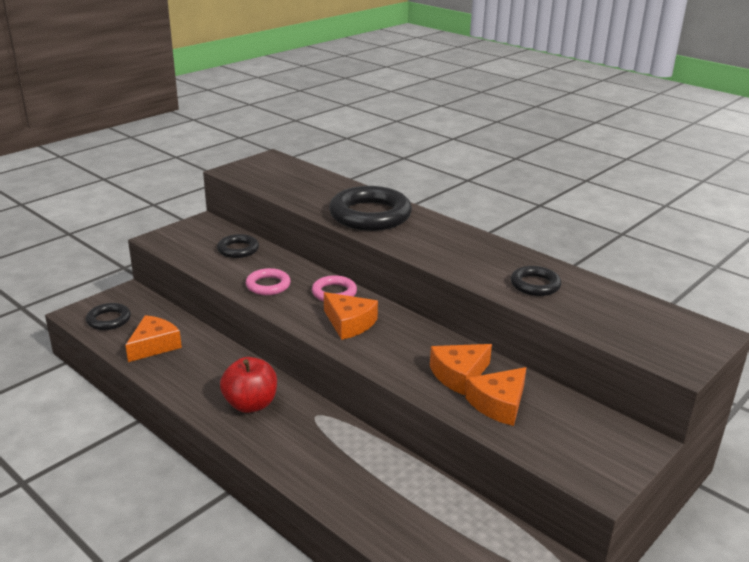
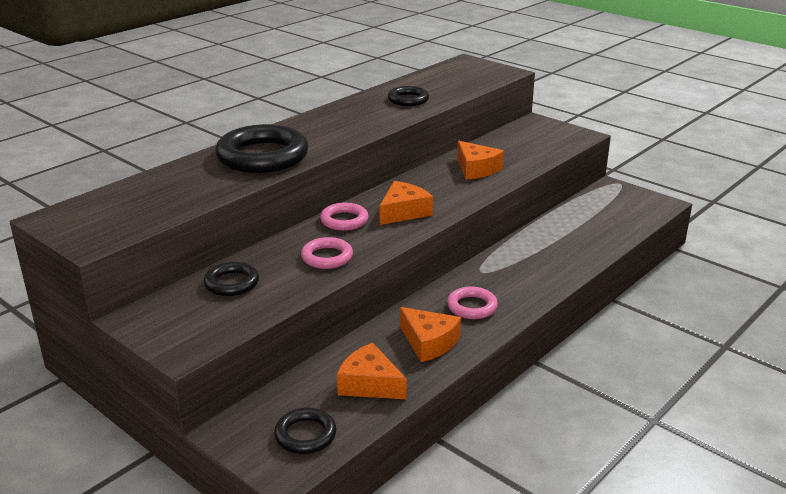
camera: 90 degrees left, 0 degrees up
red apple [220,357,277,413] -> pink ring [447,286,498,319]
orange cheese [465,367,527,426] -> orange cheese moved to [400,307,461,362]

